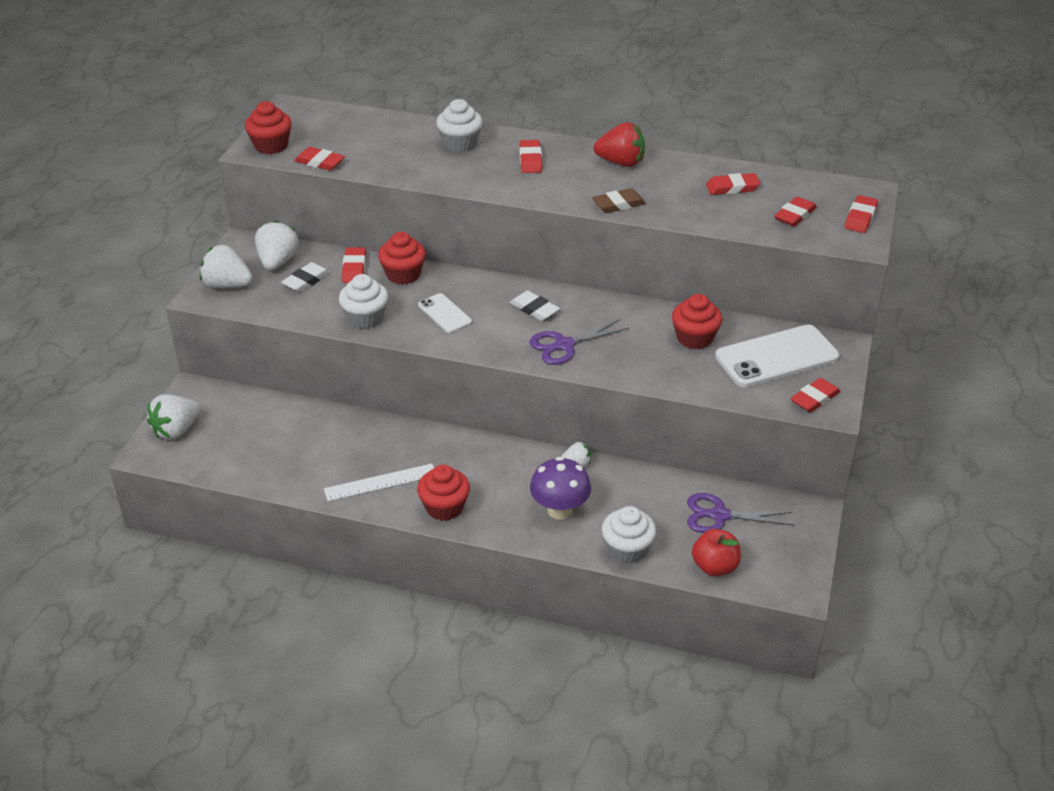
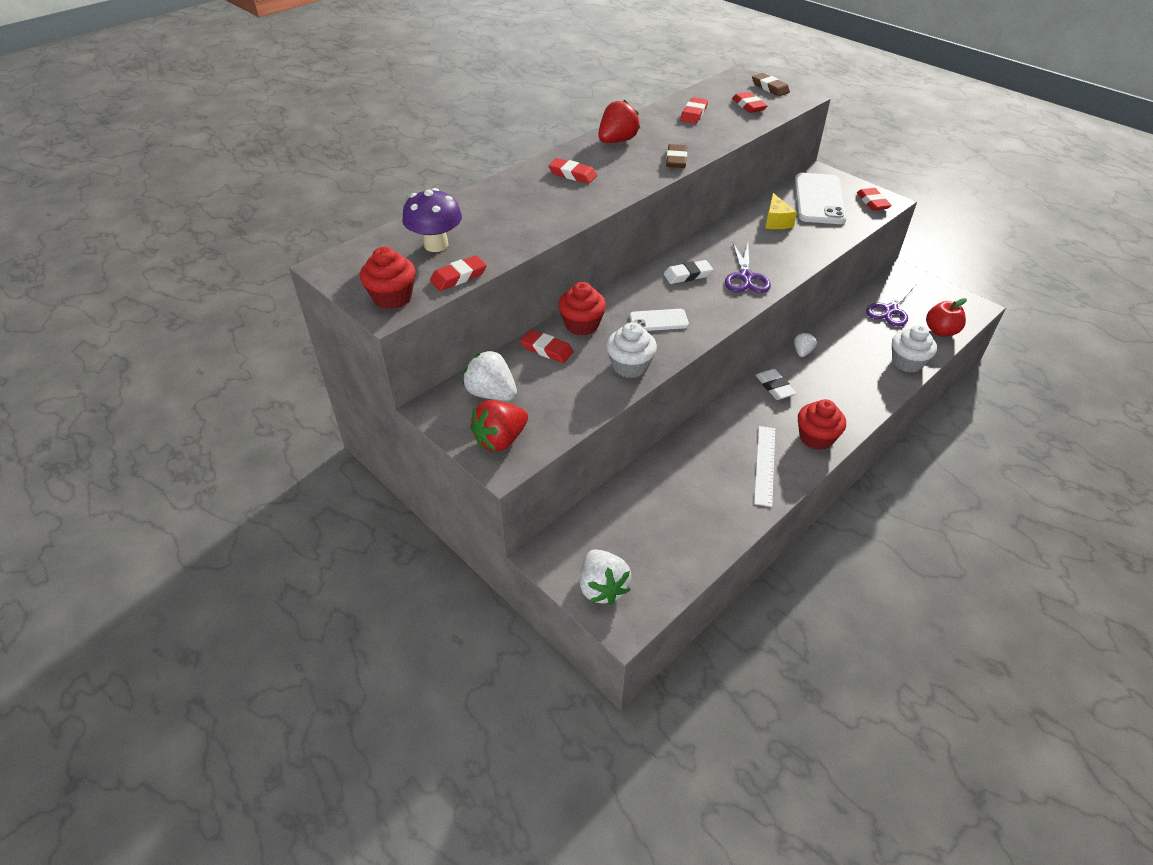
camera: 60 degrees left, 5 degrees up
white strawberry [200,245,253,288] -> red strawberry [470,400,528,452]
white eraser [281,262,330,292] -> white eraser moved to [756,369,797,400]
white cupcake [436,99,483,152] -> none
purple mushroom [530,457,591,520] -> purple mushroom moved to [402,188,462,252]
red cupcake [672,294,722,349] -> yellow cheese [765,193,797,229]
red eraser [844,195,878,233] -> brown eraser [752,73,790,96]

